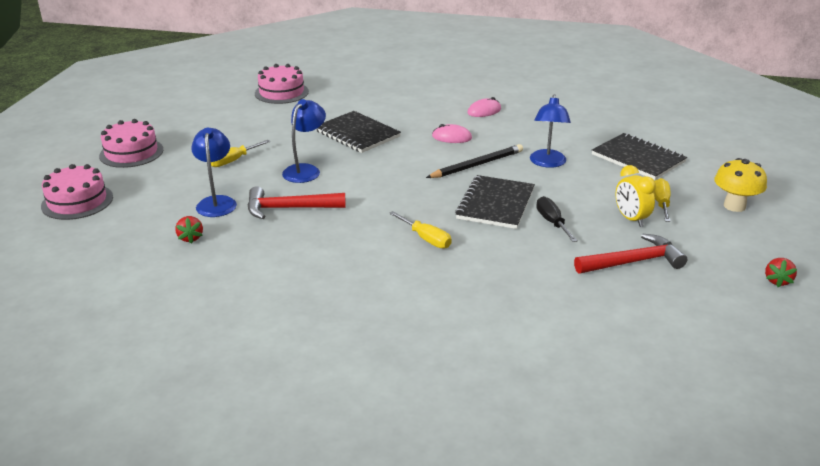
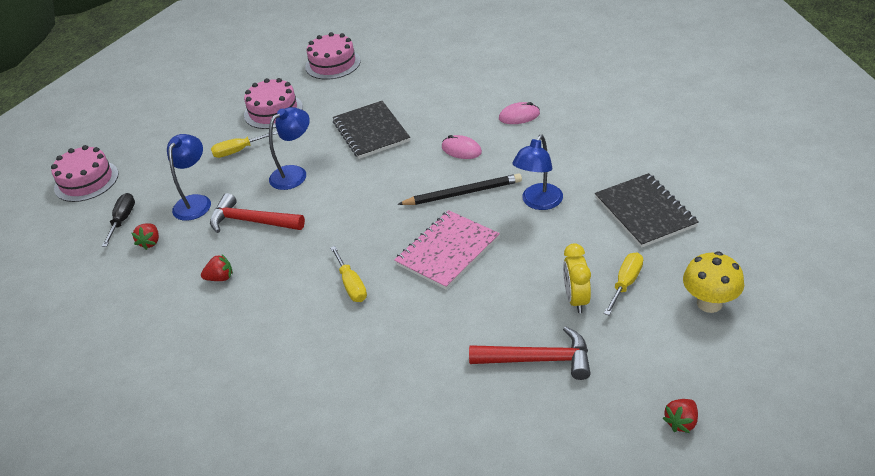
camera: 25 degrees right, 10 degrees up
pink cake [99,119,163,168] -> pink cake moved to [244,78,303,129]
black notebook [455,175,535,229] -> pink notebook [394,210,500,290]
black screwdriver [536,196,578,242] -> black screwdriver moved to [102,193,135,247]
none -> red strawberry [201,254,233,281]

